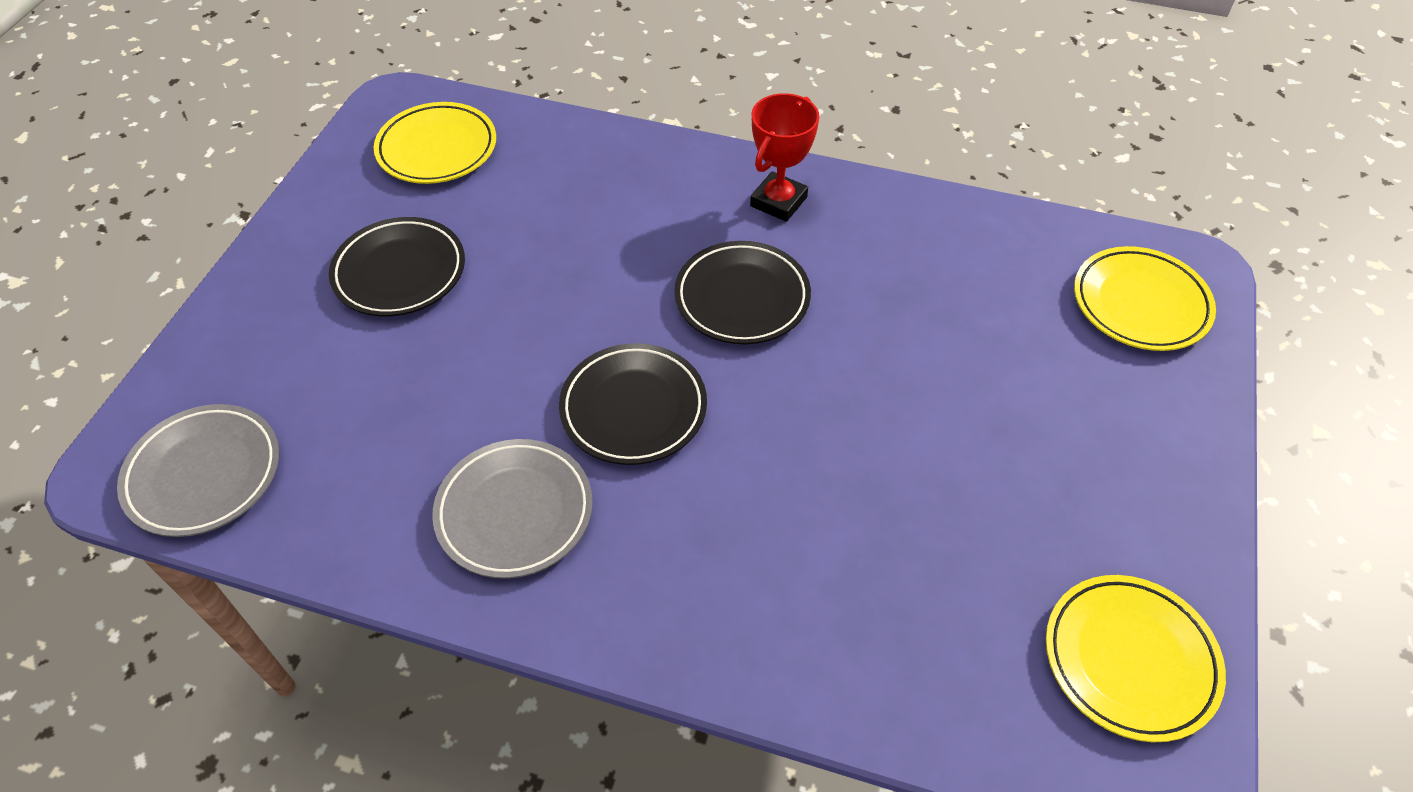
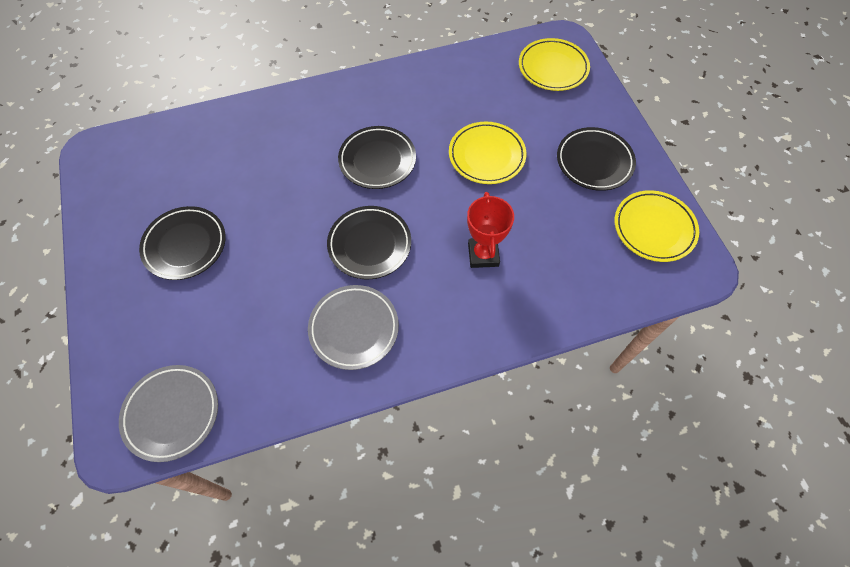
camera: 35 degrees left, 10 degrees up
yellow plate [374,102,496,184] -> yellow plate moved to [449,122,526,184]
red trophy [750,93,819,222] -> red trophy moved to [467,192,514,268]
none -> black plate [557,127,636,191]

